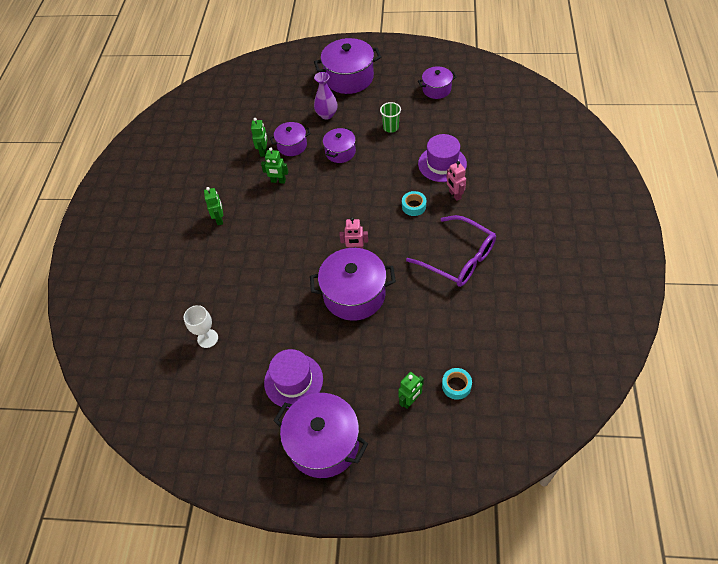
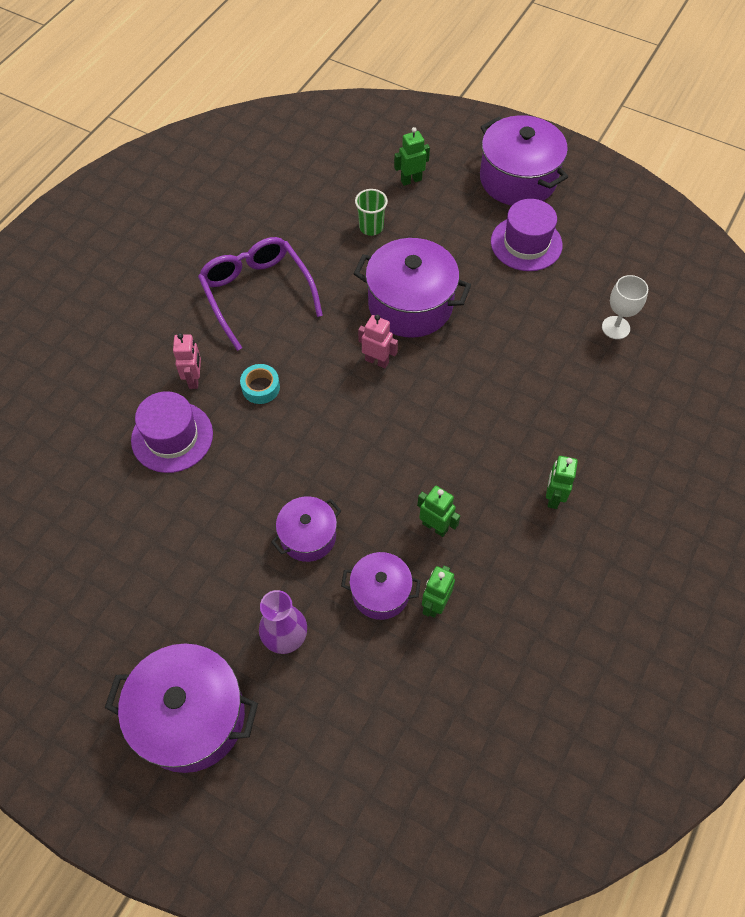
camera: 160 degrees left, 5 degrees up
green cup [380,102,401,133] -> green cup moved to [355,189,388,236]
purple pot [418,66,457,99] -> none
turquoise tape [442,368,472,400] -> none

